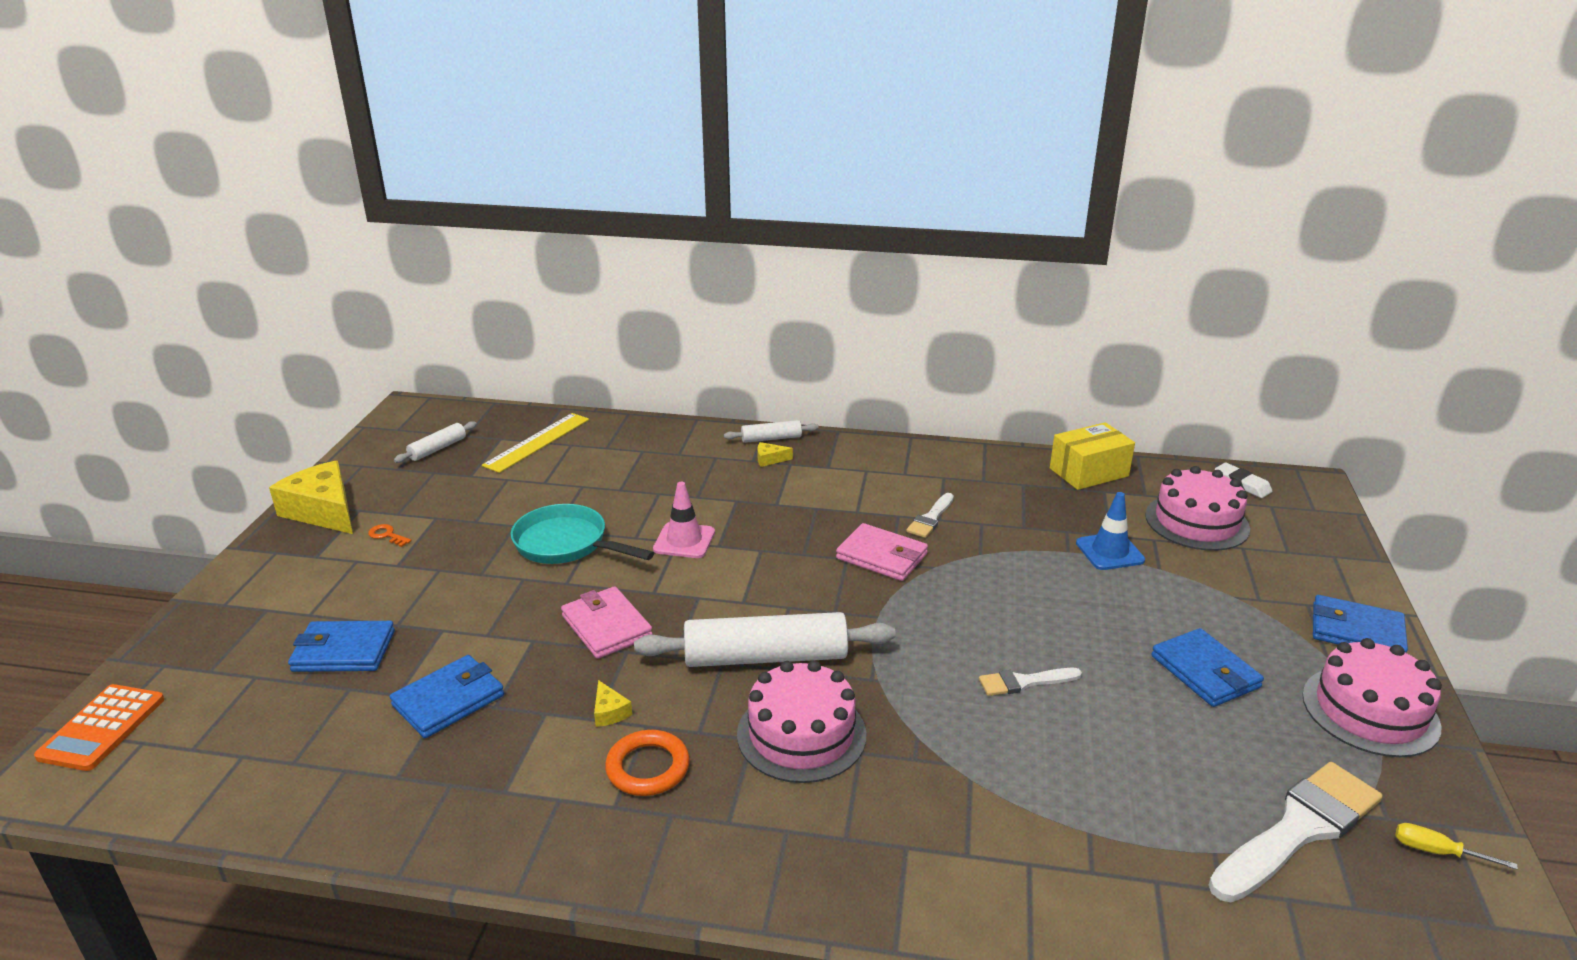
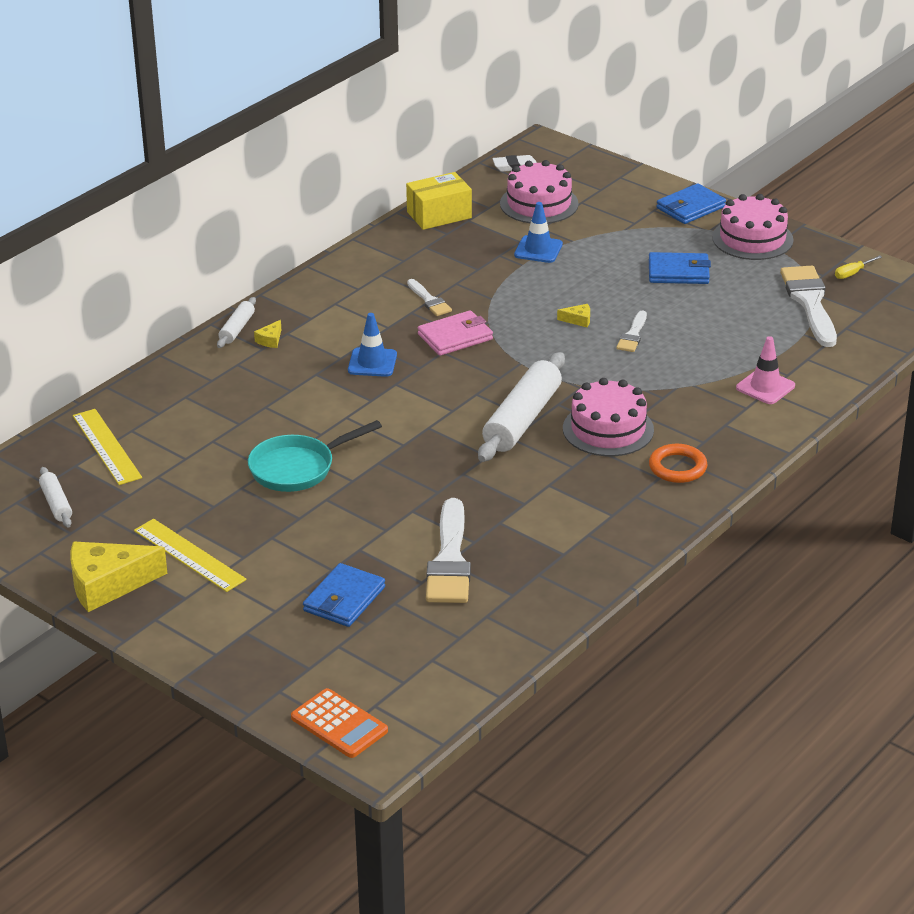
camera: 60 degrees left, 5 degrees up
orange key [368,524,411,547] -> yellow ruler [134,519,246,592]
blue wallet [390,655,504,738] -> white brush [426,498,471,603]
pink wallet [561,586,653,659] -> none
yellow cheese [594,680,632,727] -> yellow cheese moved to [557,304,590,327]
orange ring [605,730,690,796] -> orange ring moved to [649,444,707,483]
pink traffic cone [653,482,715,558] -> pink traffic cone moved to [736,336,795,404]
yellow box [1050,422,1135,490] -> yellow box turned 60 degrees clockwise [406,172,472,230]
none -> blue traffic cone [348,313,397,377]

